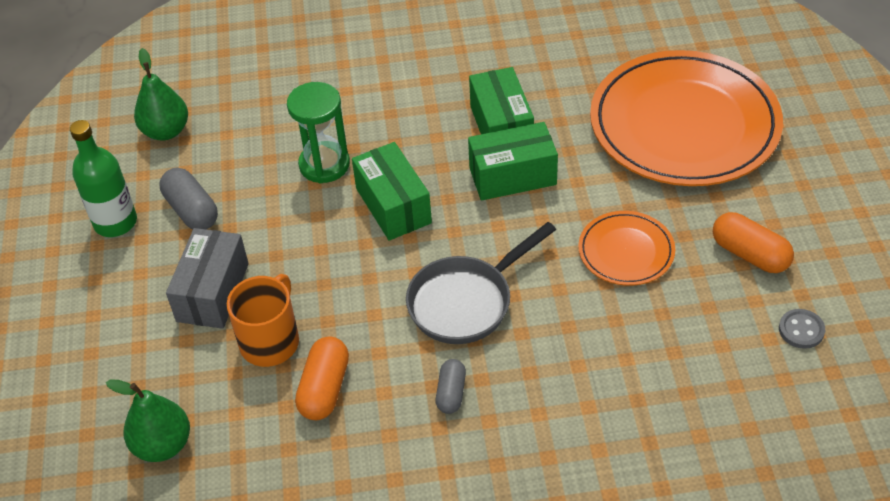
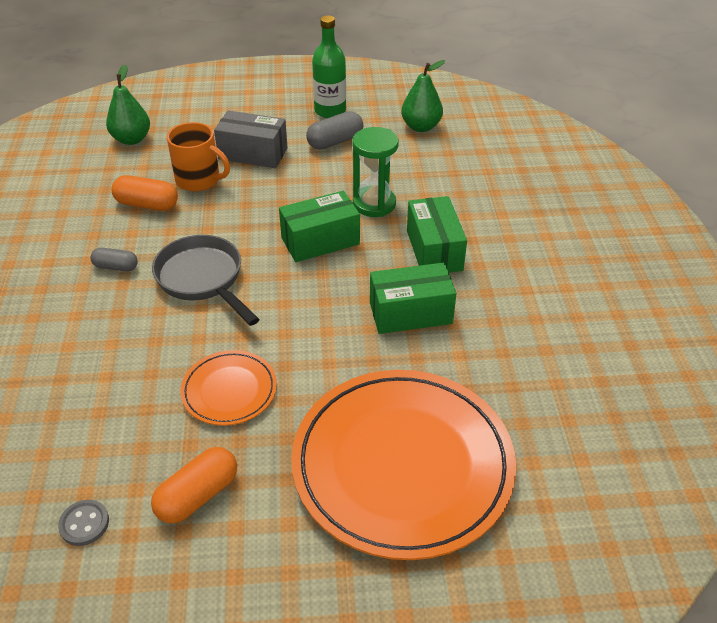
camera: 90 degrees right, 5 degrees down
green box [468,122,558,201] -> green box moved to [407,196,467,273]

